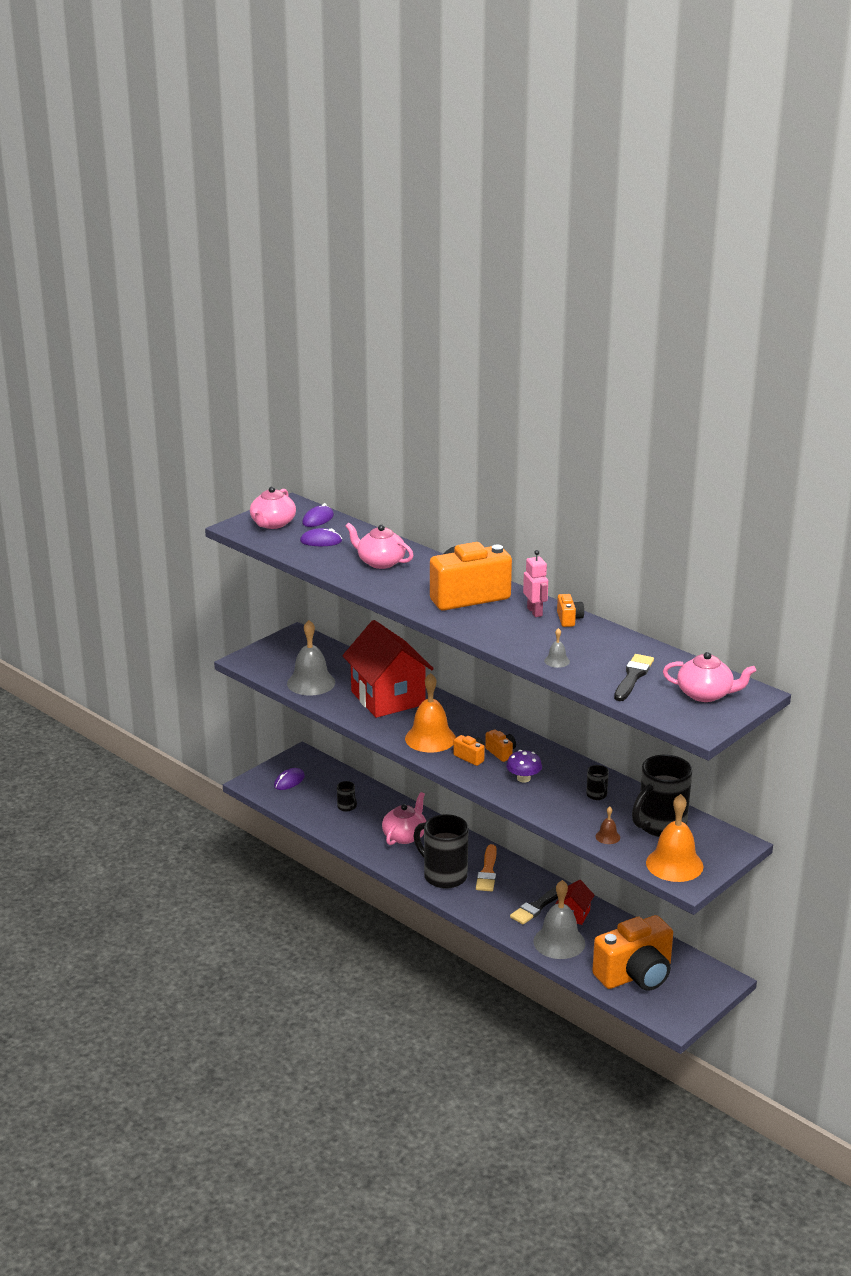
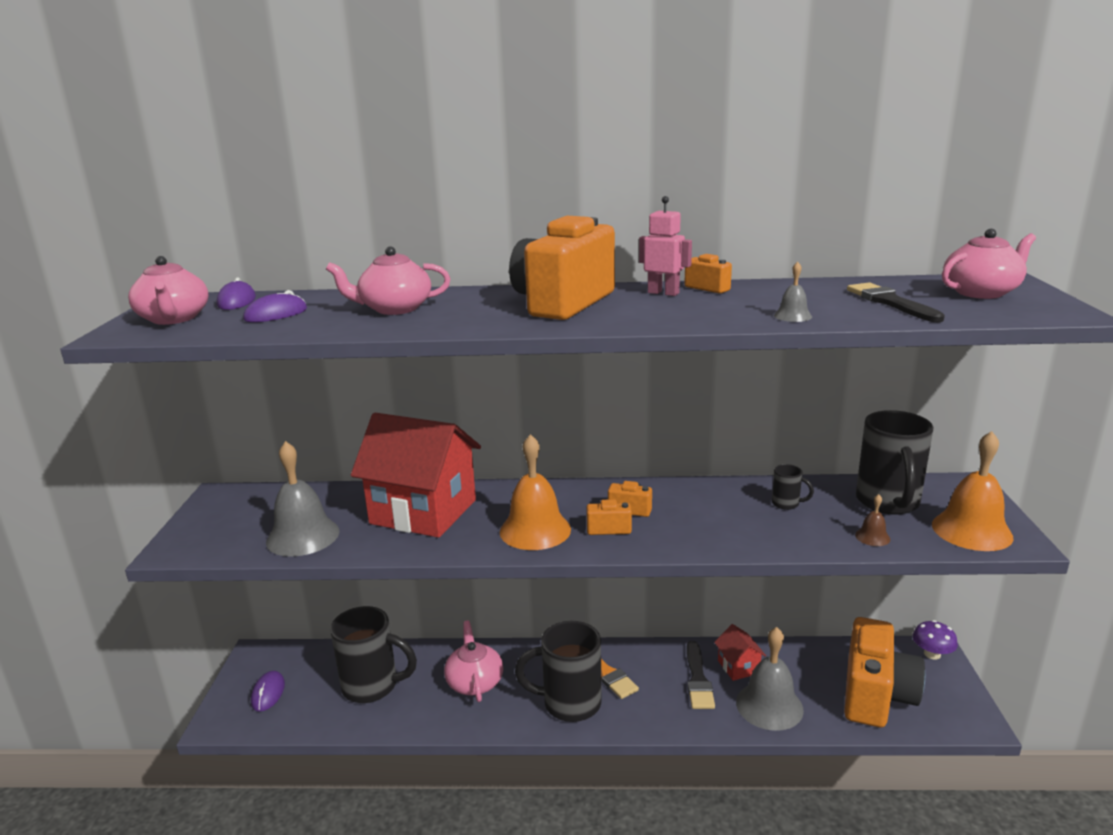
camera: 40 degrees left, 5 degrees down
black mug [337,781,357,812] -> black mug [330,606,417,703], size x2.27
purple mushroom [506,750,542,783] -> purple mushroom moved to [913,620,958,660]

